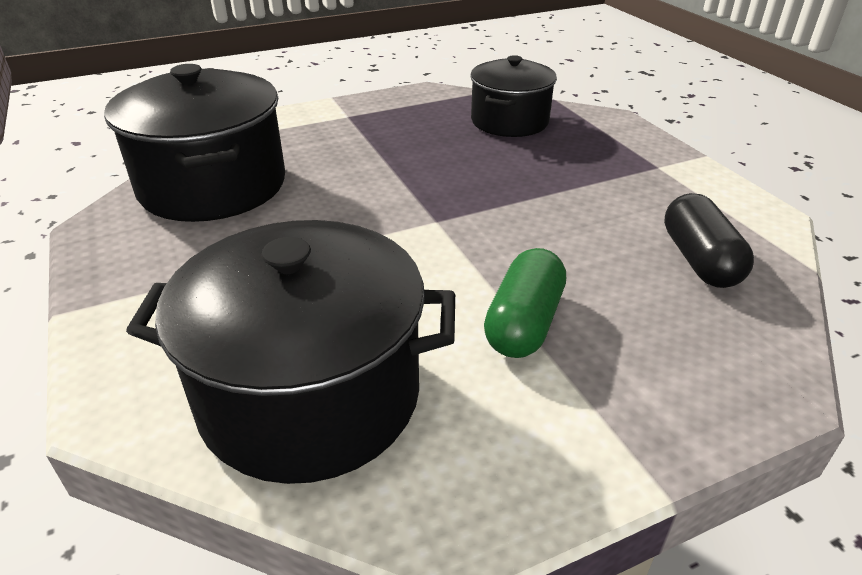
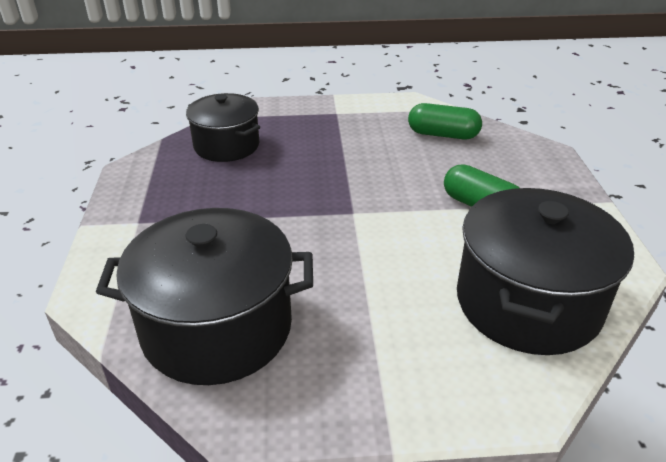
camera: 70 degrees left, 0 degrees up
black capsule [664,193,754,288] -> green capsule [408,103,482,139]

